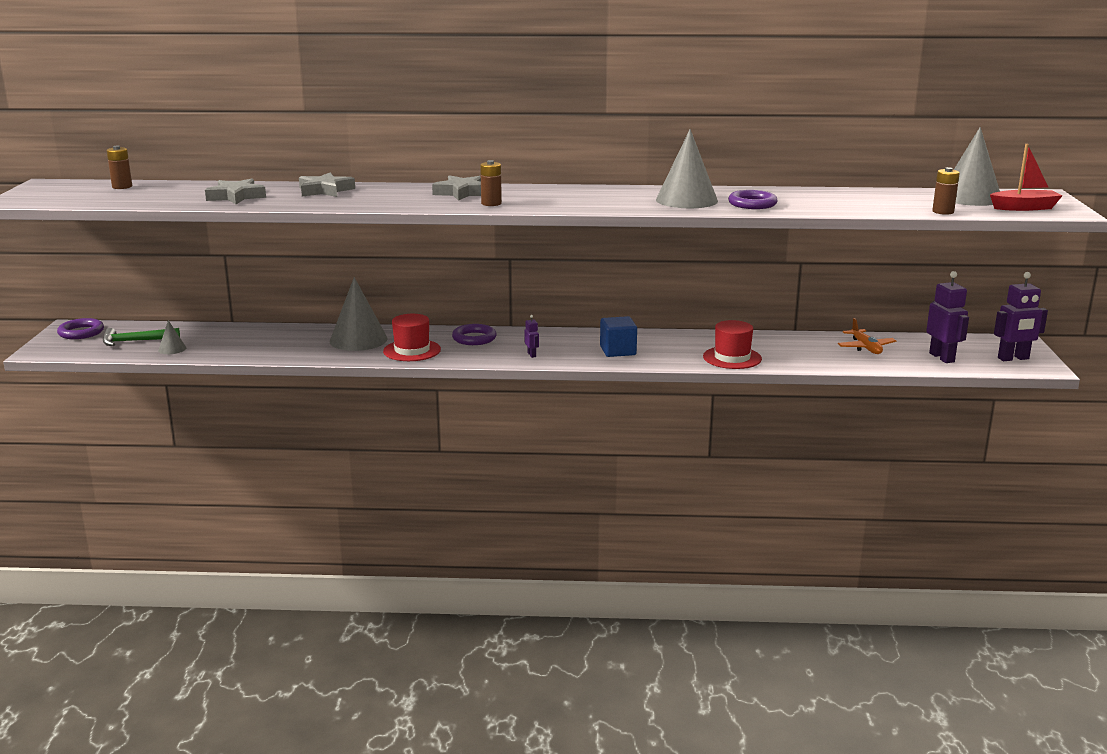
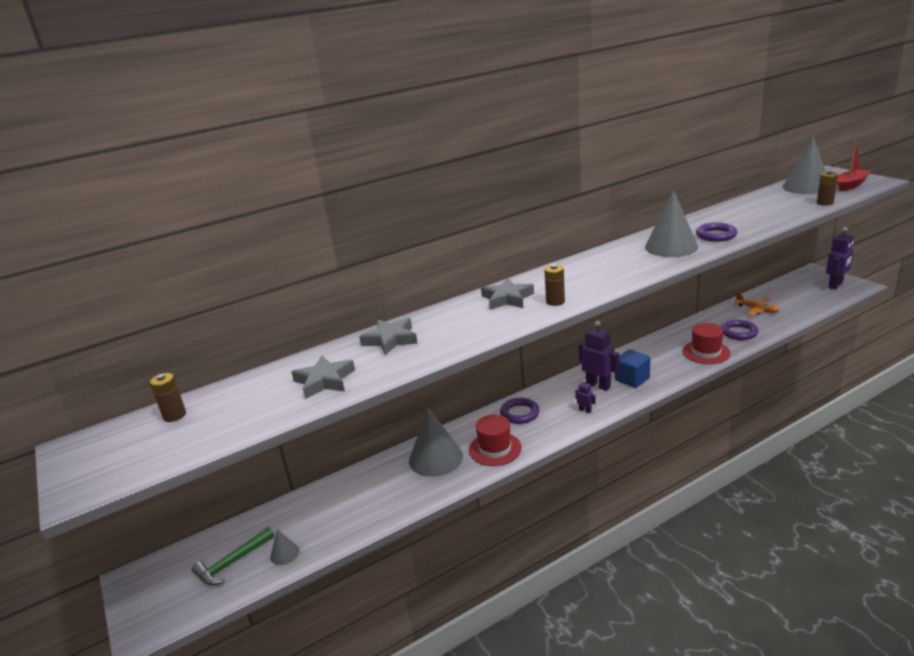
camera: 30 degrees left, 5 degrees up
purple ring [57,318,104,339] -> purple ring moved to [722,320,758,340]
purple robot [926,271,969,363] -> purple robot moved to [579,321,619,391]

